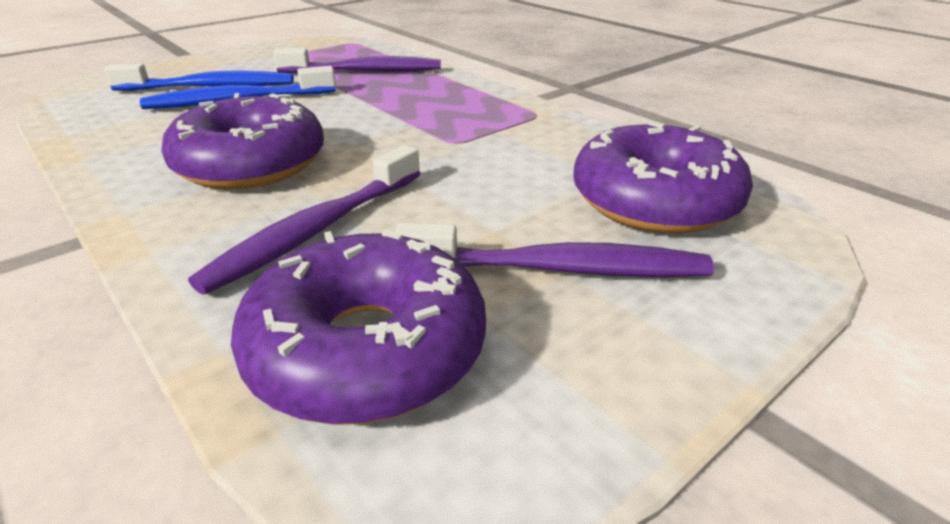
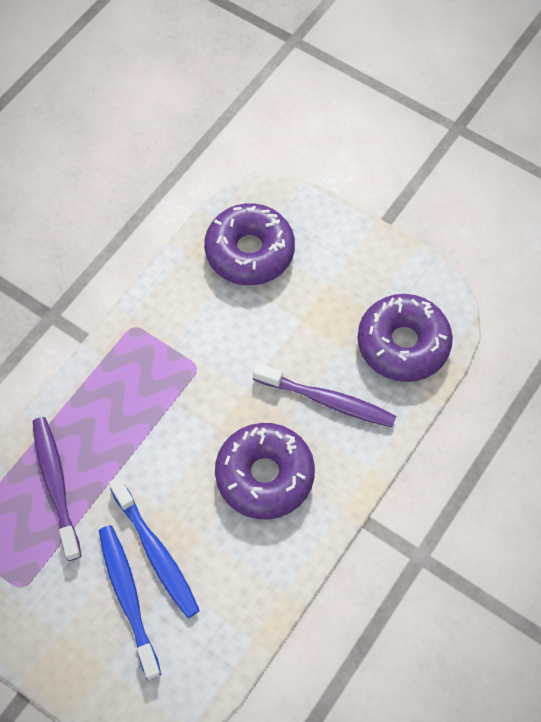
camera: 105 degrees left, 30 degrees up
purple toothbrush [395,223,714,277] -> none

